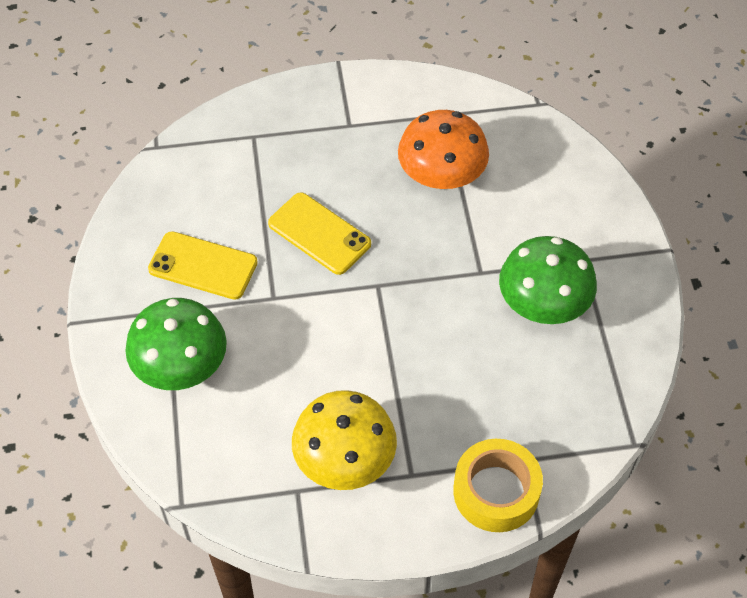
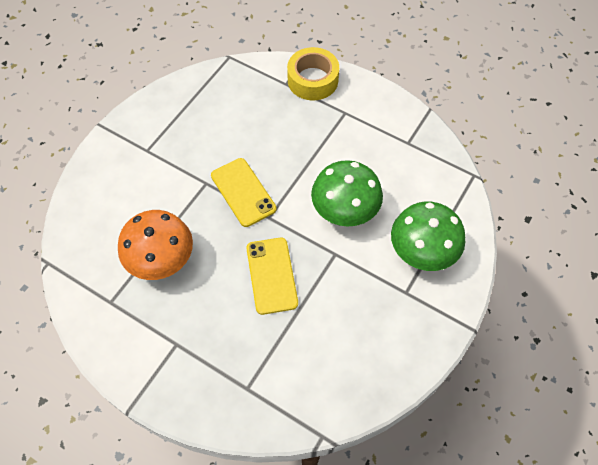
camera: 140 degrees left, 5 degrees up
yellow phone [148,231,258,300] -> yellow phone moved to [211,158,276,227]
yellow mushroom [292,390,397,490] -> none
green mushroom [499,236,597,324] -> green mushroom moved to [311,160,383,226]

